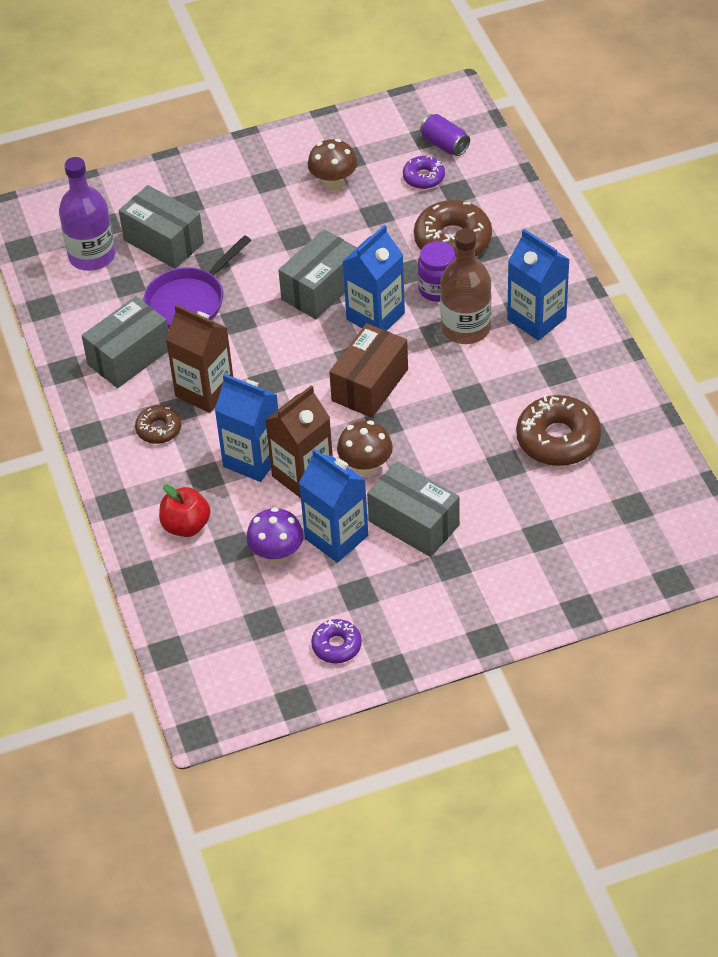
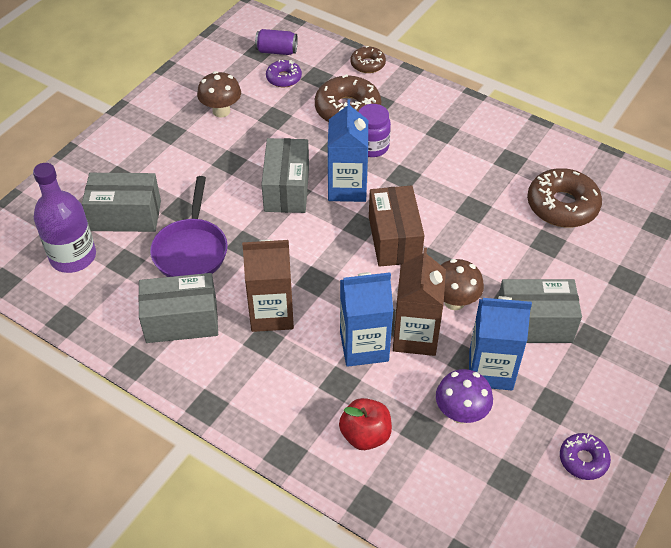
camera: 40 degrees left, 0 degrees up
grey box [82,296,168,388] -> grey box turned 75 degrees clockwise [138,273,218,343]
brown donut [135,405,182,444] -> brown donut moved to [351,46,386,73]
brown bottle [440,229,491,344] -> none
blue carton [507,229,570,341] -> none

